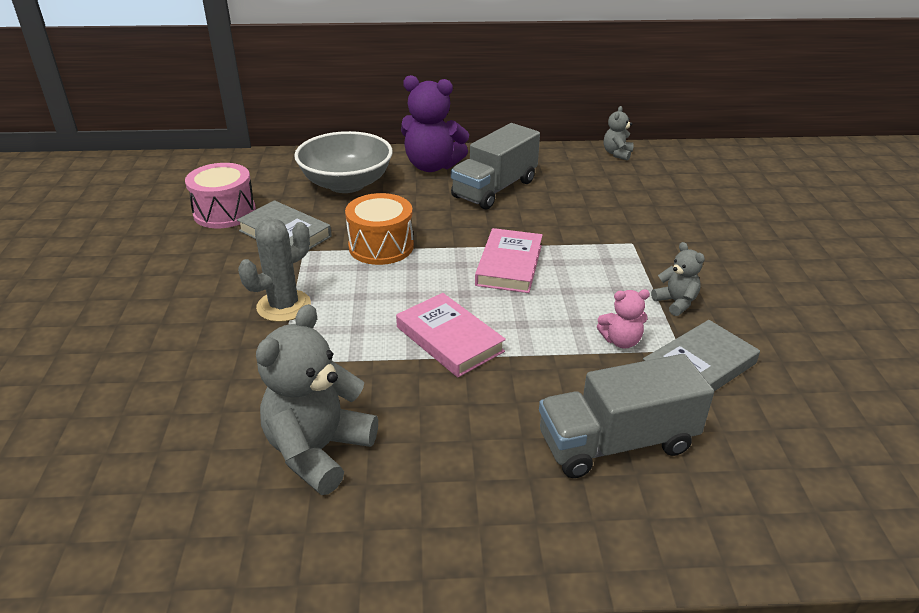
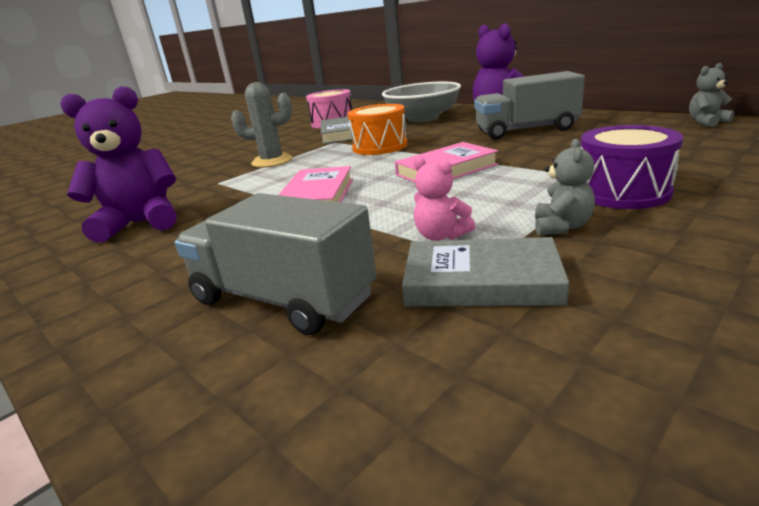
camera: 50 degrees right, 10 degrees down
grey teddy bear [256,304,378,495] -> purple teddy bear [60,86,176,243]
none -> purple drum [580,125,683,209]

